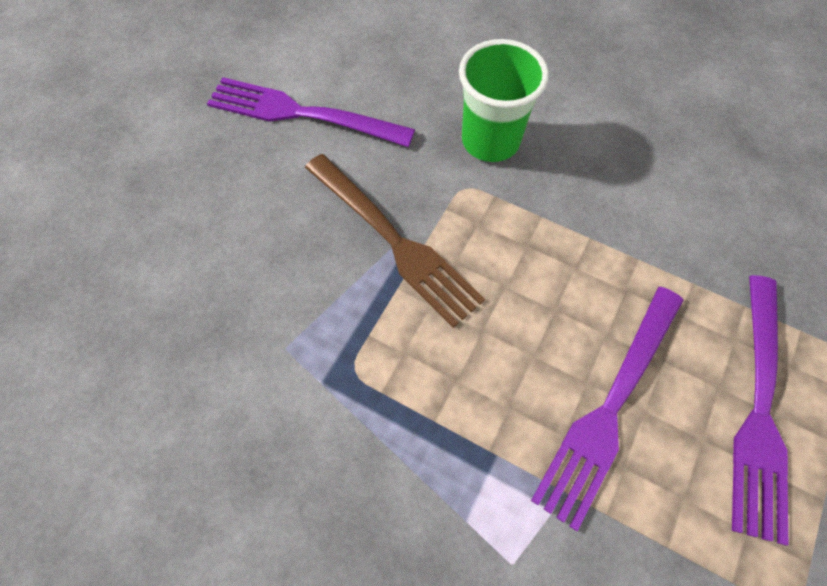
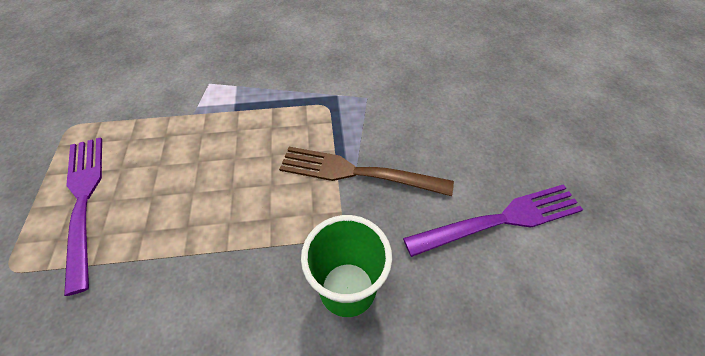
camera: 145 degrees right, 10 degrees down
purple fork [531,287,684,531] -> none

